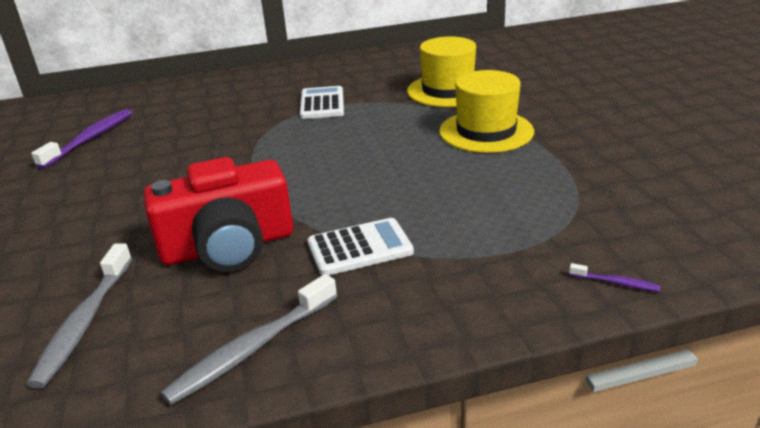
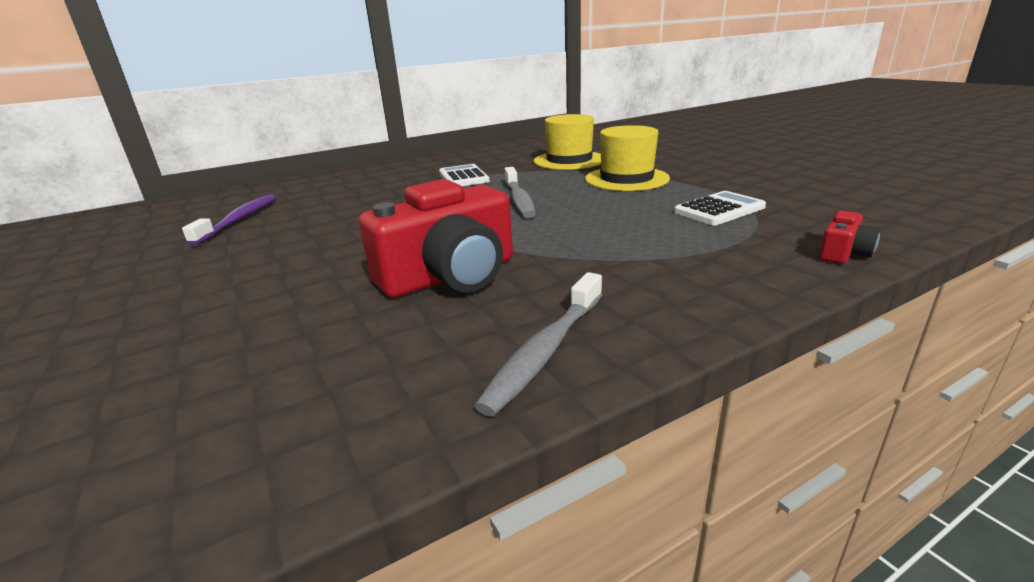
camera: 15 degrees left, 5 degrees down
grey toothbrush [27,243,132,389] -> grey toothbrush moved to [505,167,536,218]
white calculator [308,218,414,275] -> white calculator moved to [674,191,766,225]
purple toothbrush [569,263,661,292] -> red camera [819,210,880,264]

